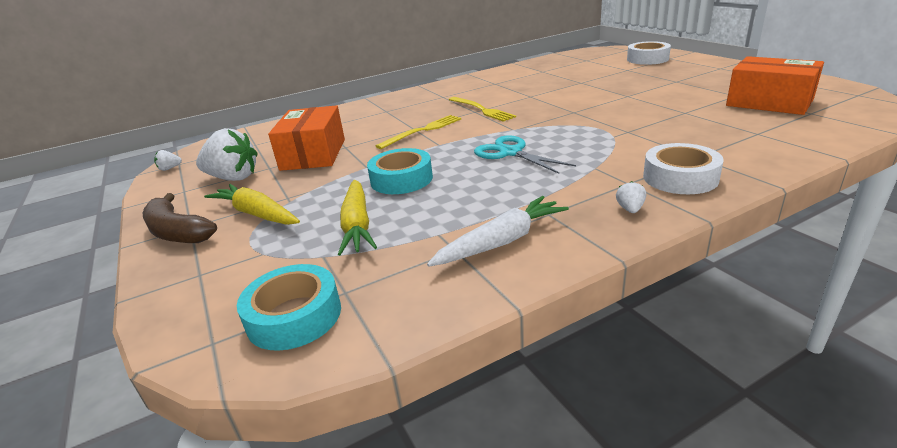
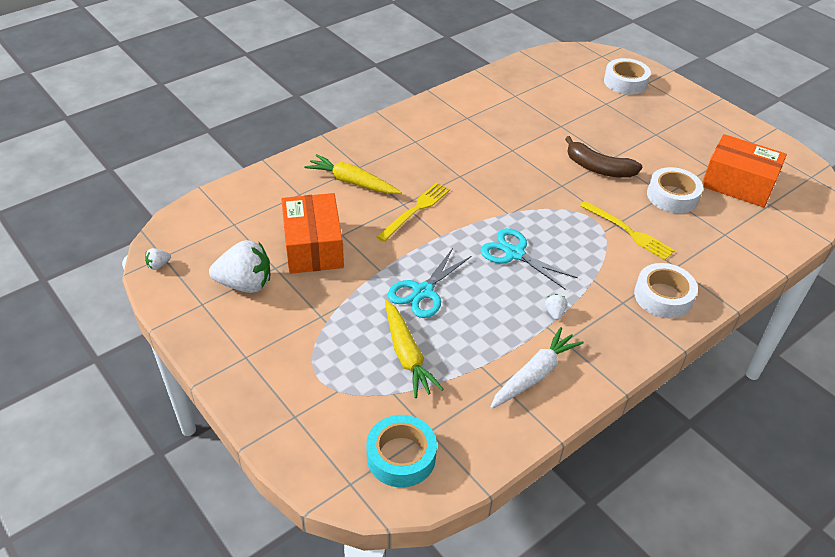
camera: 15 degrees left, 15 degrees up
brown banana [143,193,217,243] -> brown banana moved to [565,136,642,178]
yellow carrot [204,184,300,225] -> yellow carrot moved to [304,154,401,194]
turquoise tape [367,148,433,194] -> turquoise scissors [388,248,472,318]
yellow fork [449,97,516,122] -> yellow fork moved to [580,201,675,260]
white strawberry [616,181,646,213] -> white strawberry moved to [545,294,567,320]
none -> white tape [647,167,703,213]

